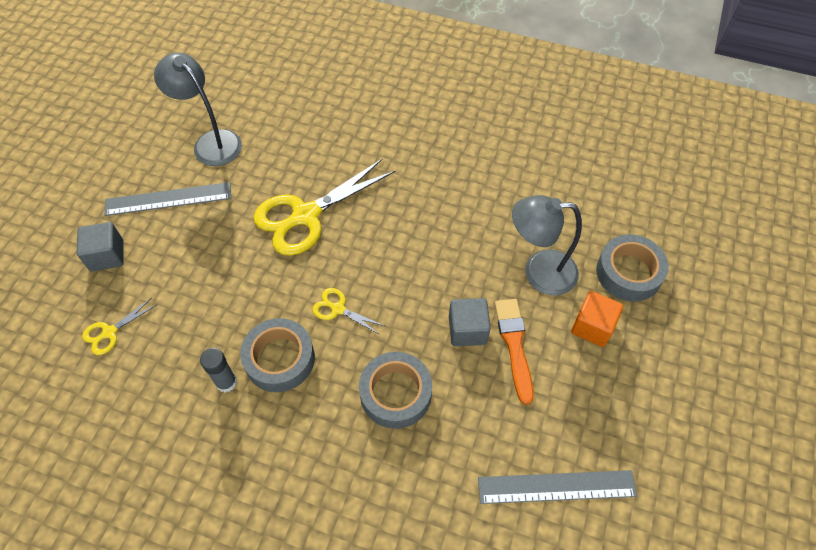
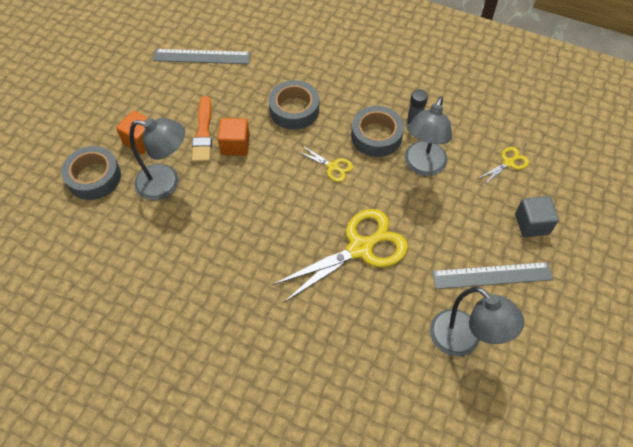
camera: 175 degrees left, 0 degrees up
grey cube [449,298,491,346] -> orange cube [217,118,250,156]
none -> grey lamp [404,96,452,176]

